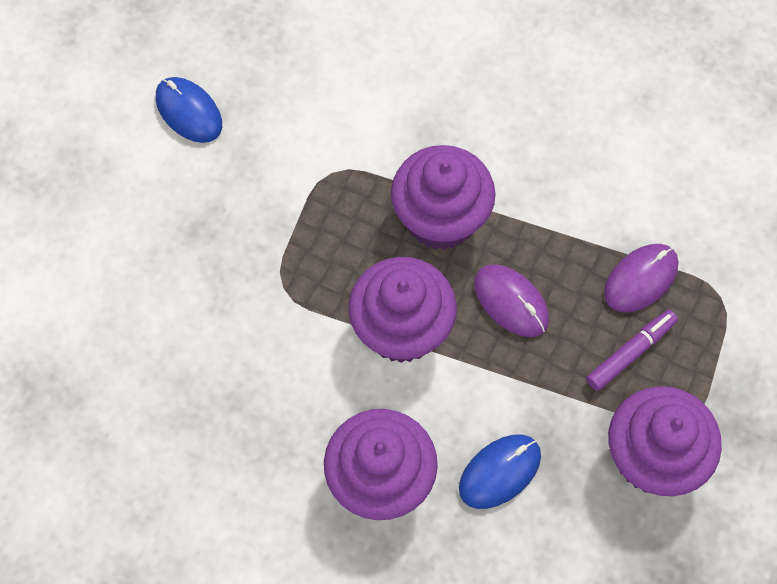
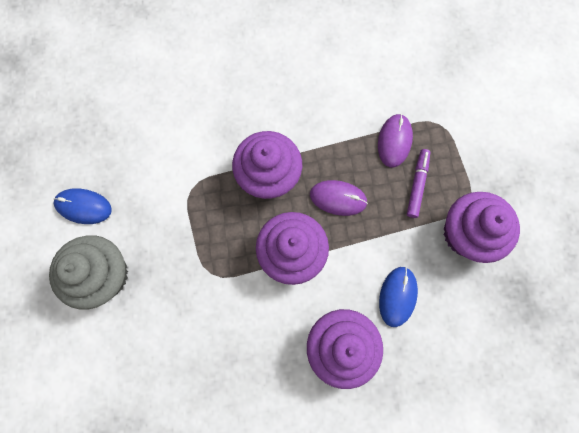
camera: 35 degrees left, 10 degrees up
none -> grey cupcake [49,235,128,310]

